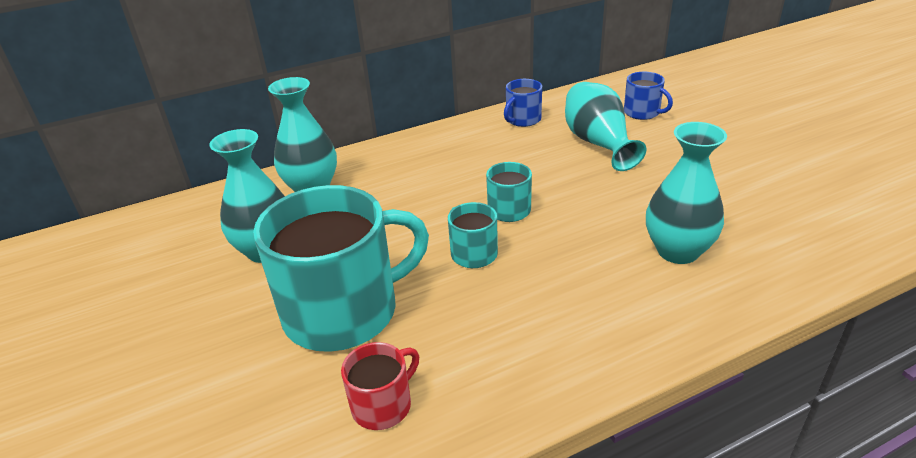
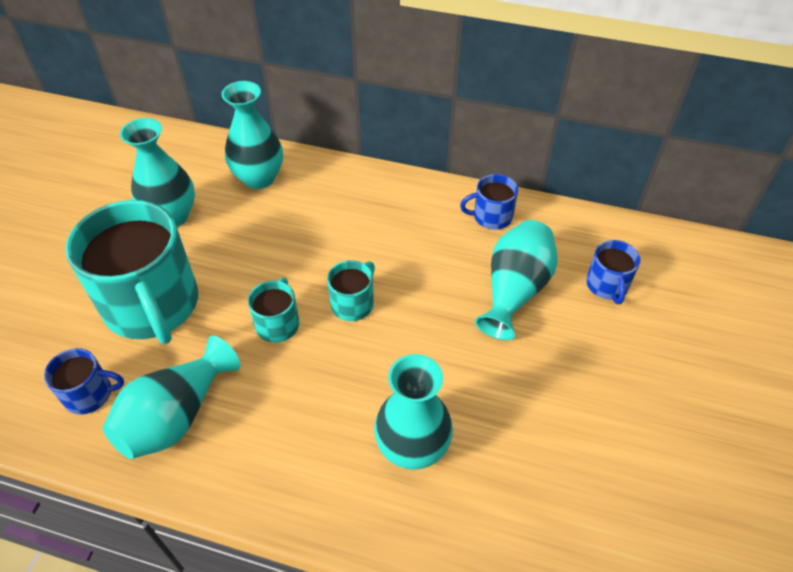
camera: 40 degrees right, 15 degrees up
turquoise mug [253,185,429,352] -> turquoise mug turned 45 degrees clockwise [65,200,198,344]
red mug [341,342,419,430] -> blue mug [44,348,124,415]
none -> turquoise vase [102,336,240,459]

